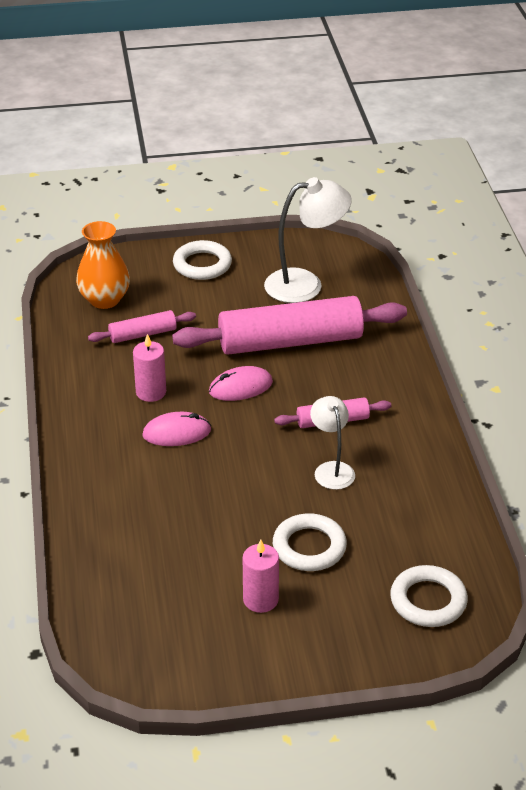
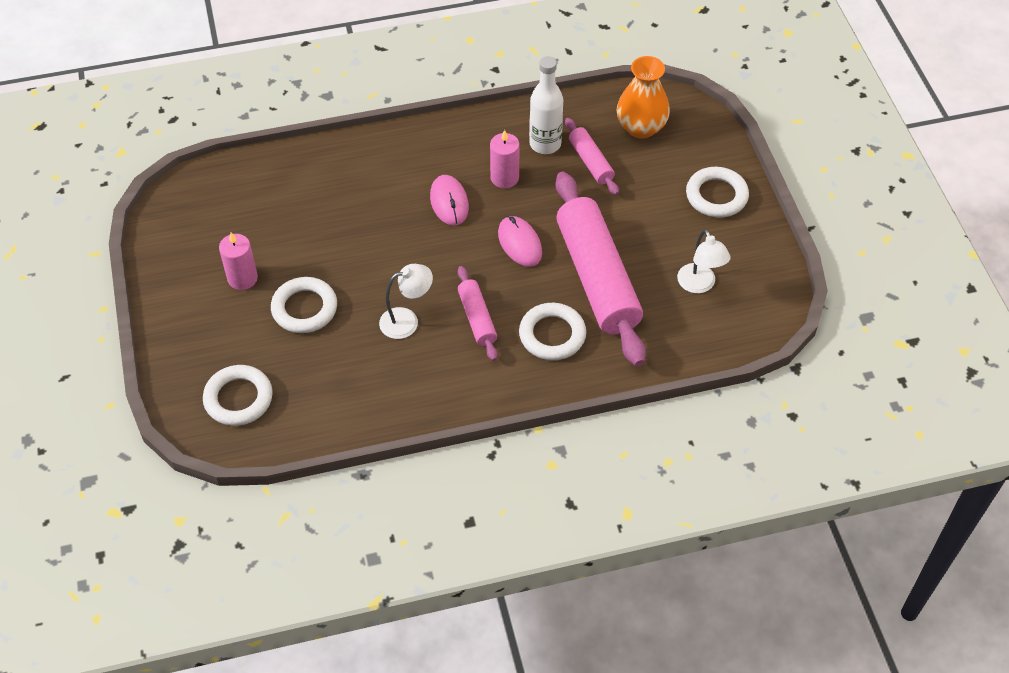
camera: 85 degrees right, 15 degrees up
white lamp [264,177,352,303] -> white lamp [677,229,731,293], size x0.61
none -> white ring [519,303,586,360]
none -> white bottle [529,56,563,154]

